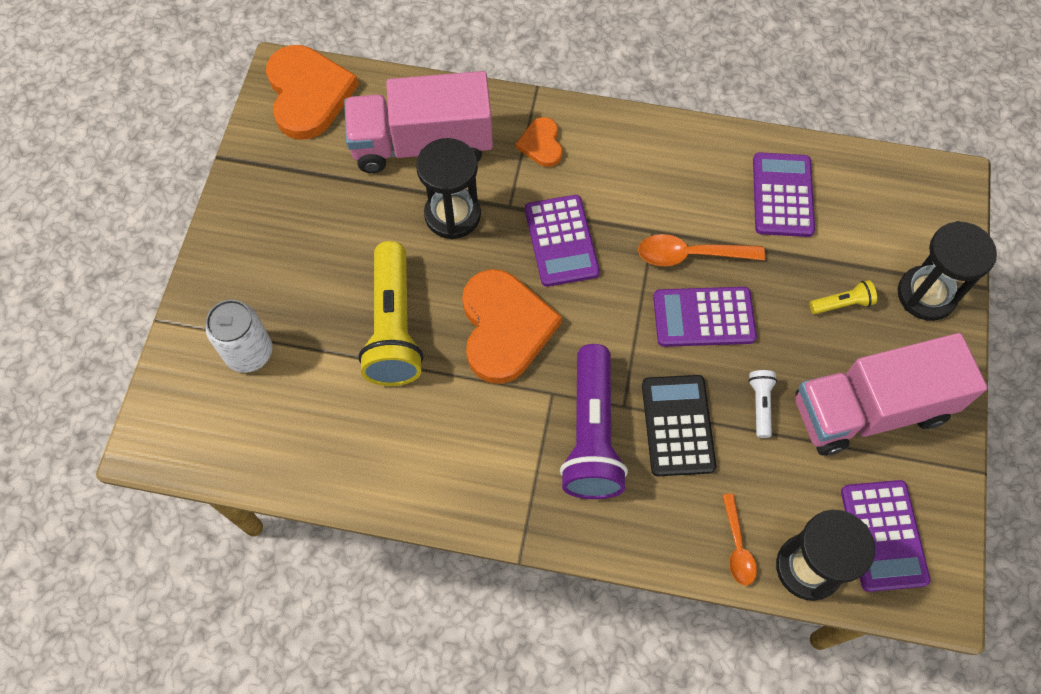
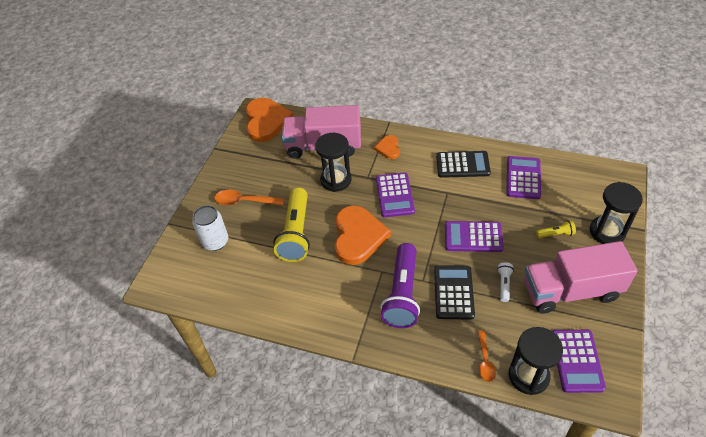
camera: 10 degrees right, 15 degrees down
orange spoon [638,234,765,266] -> orange spoon moved to [214,190,284,205]
none -> black calculator [436,151,491,178]

